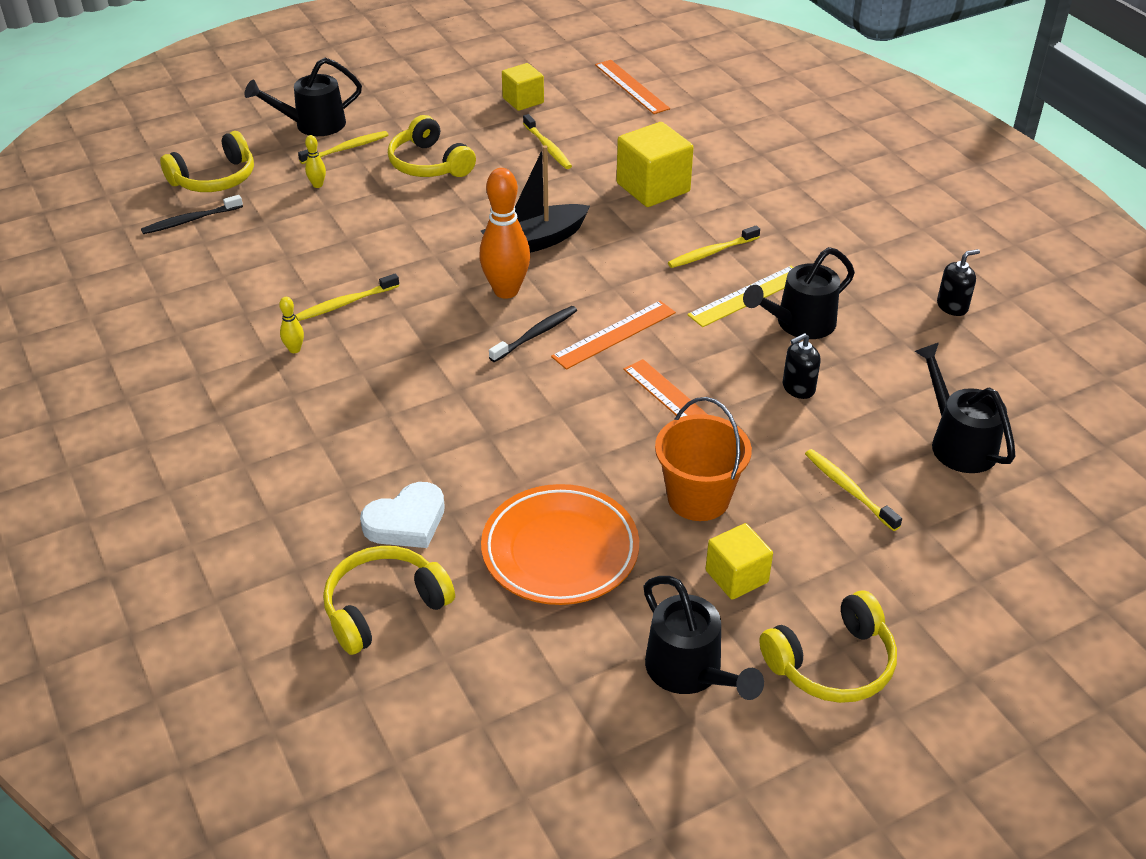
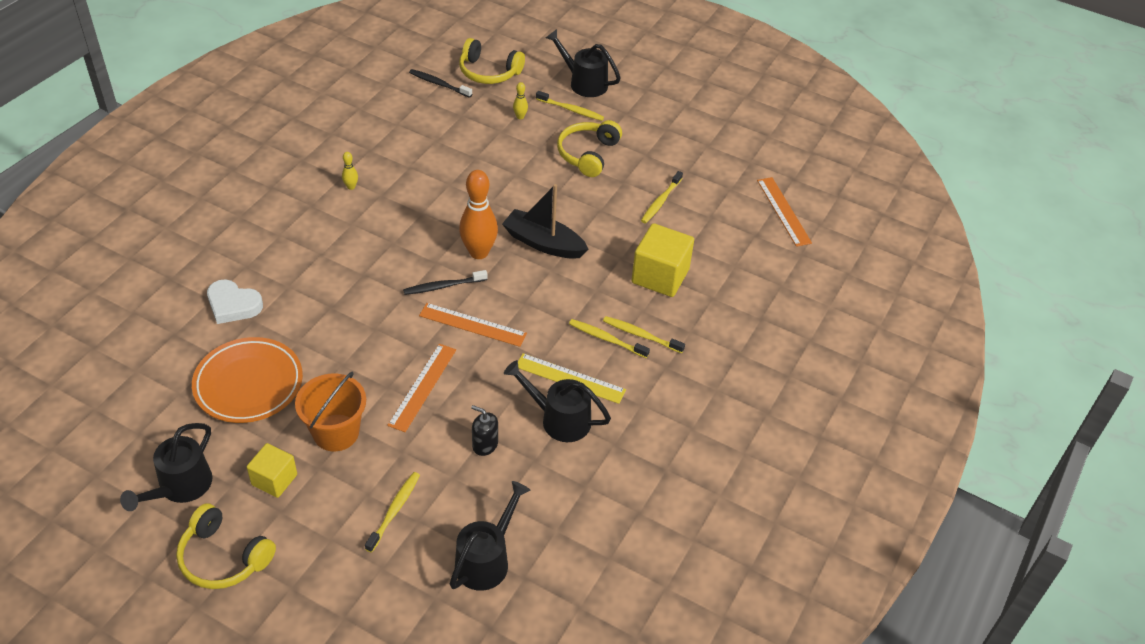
camera: 55 degrees right, 5 degrees up
yellow toothbrush [295,274,399,321] -> yellow toothbrush moved to [603,316,685,353]
yellow headphones [323,546,455,655] -> none
black toothbrush [489,306,577,362] -> black toothbrush turned 150 degrees clockwise [403,270,488,295]
yellow cube [502,63,544,111] -> none
orange ruler [595,60,670,114] -> orange ruler turned 45 degrees counterclockwise [757,177,812,247]
black soap dispenser [937,249,980,316] -> none

